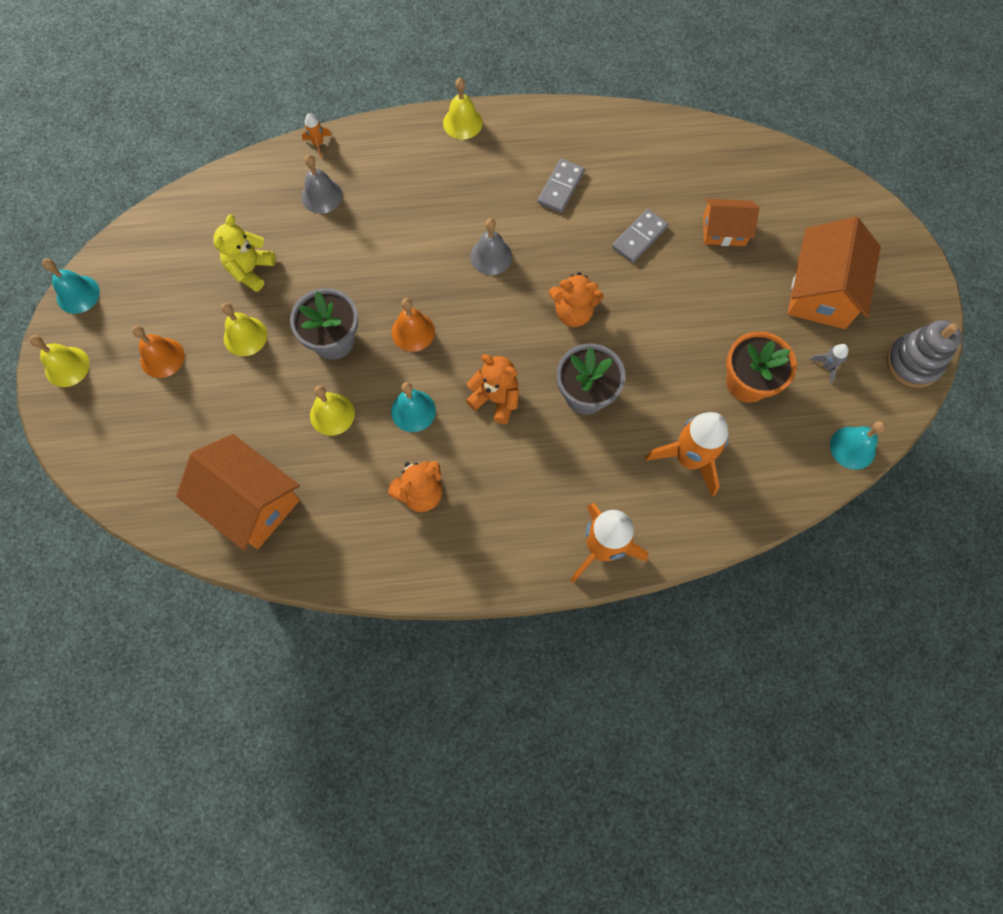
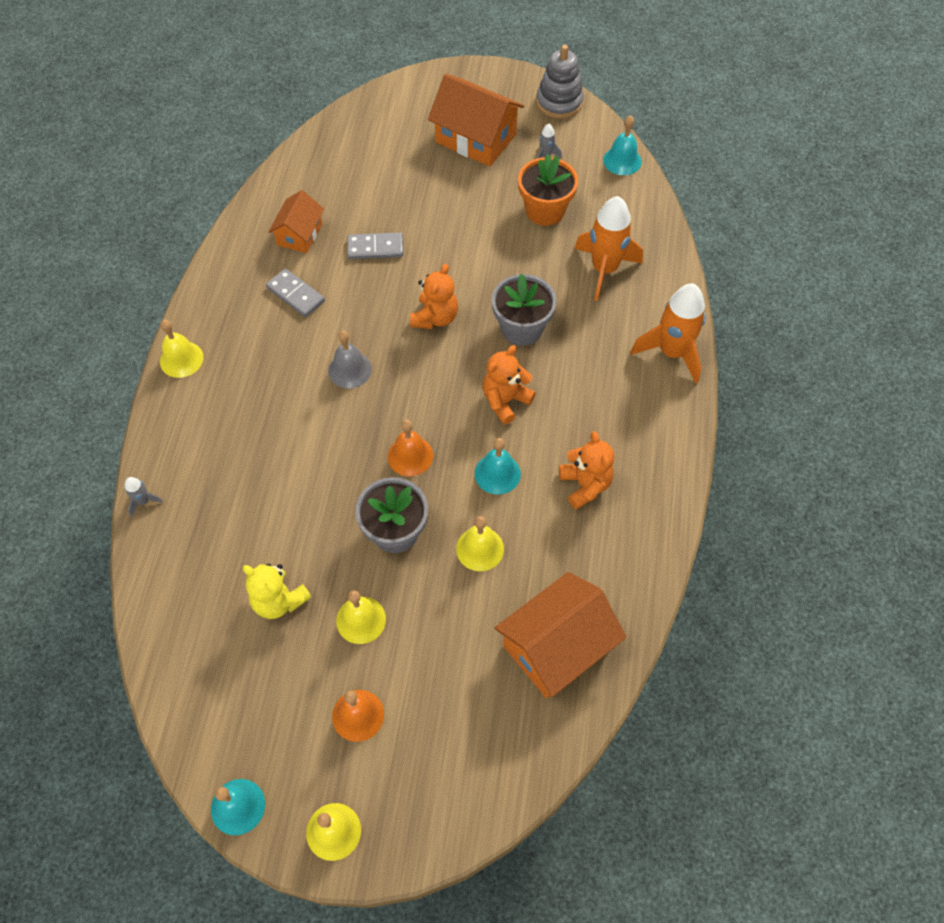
camera: 75 degrees left, 10 degrees down
grey bell [301,155,343,214] -> none
orange rocket [302,113,331,158] -> grey rocket [125,477,163,517]
grey domino [612,209,668,263] -> grey domino turned 60 degrees counterclockwise [347,232,403,259]
orange house [703,199,759,246] -> orange house moved to [268,190,324,253]

